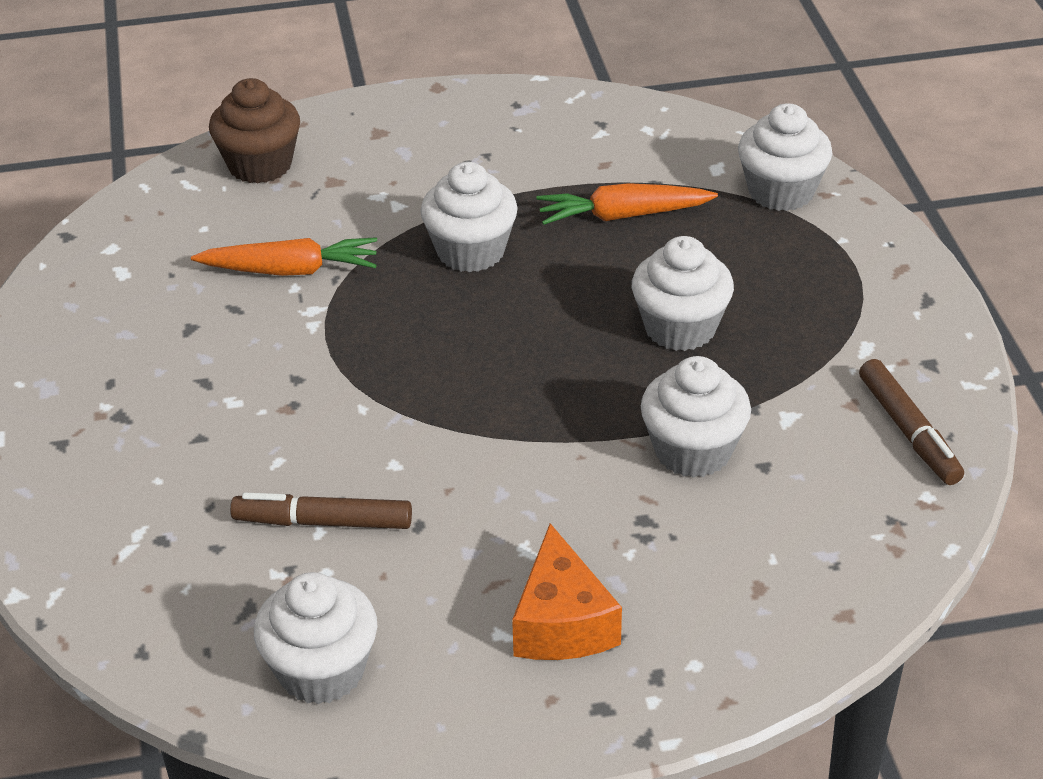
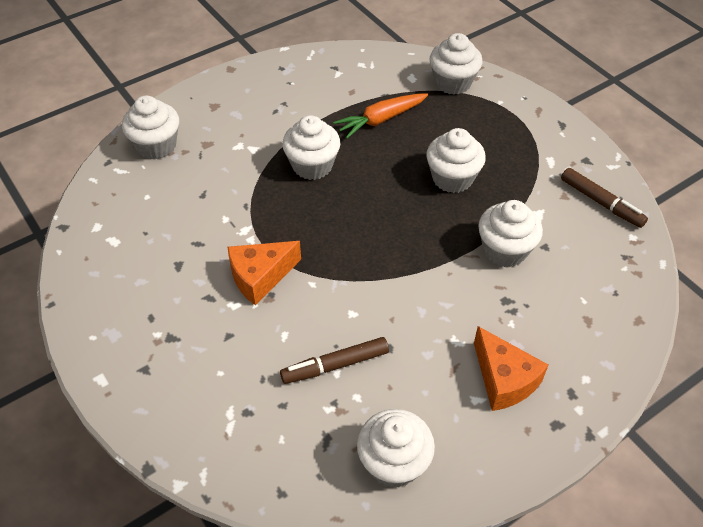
camera: 25 degrees left, 10 degrees up
orange carrot [191,237,377,276] -> none
brown cupcake [209,78,300,184] -> white cupcake [122,96,179,159]
none -> orange cheese [228,241,301,306]

